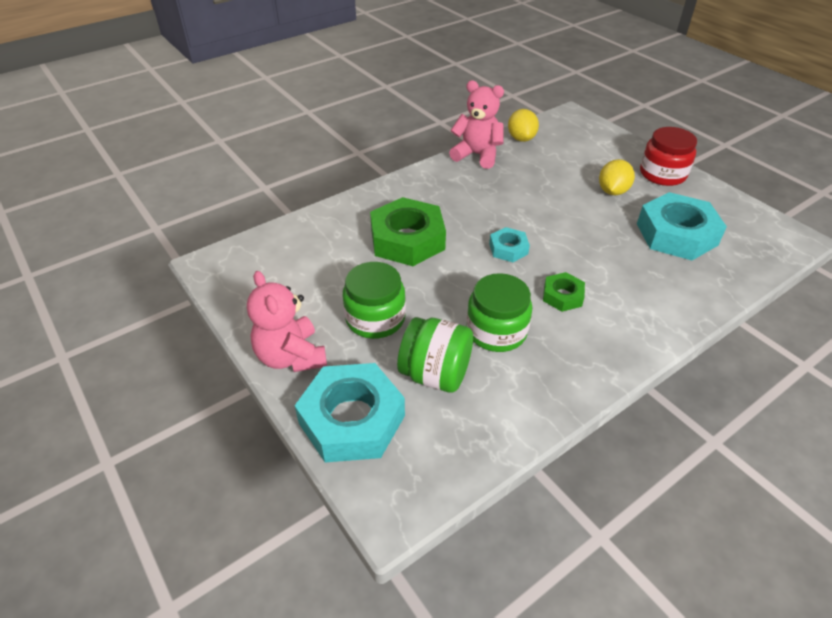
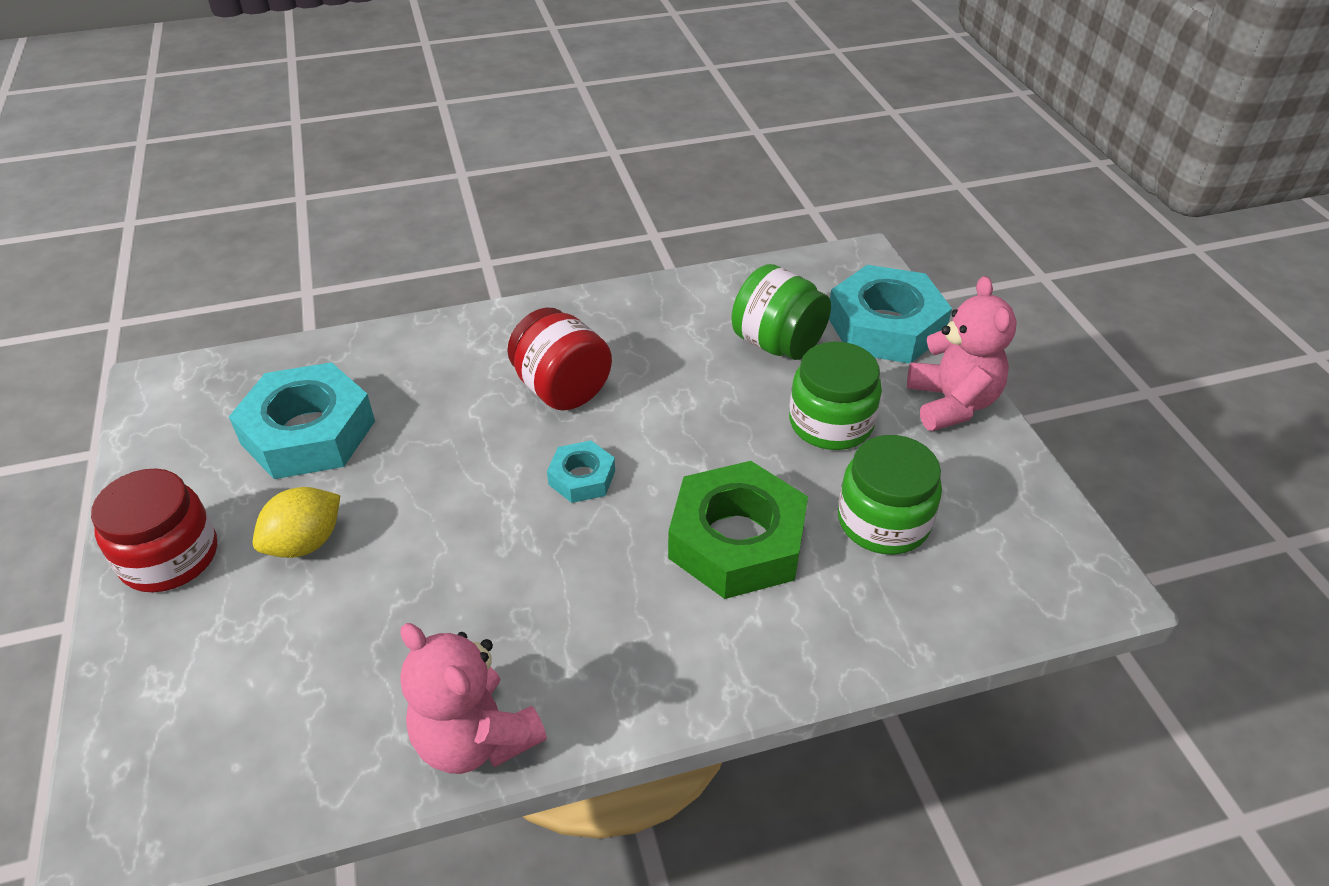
camera: 160 degrees left, 0 degrees up
green jar [466,273,532,352] -> green jar moved to [838,435,942,555]
yellow lemon [508,109,539,142] -> none
green nut [543,272,585,312] -> red jar [507,308,612,411]

